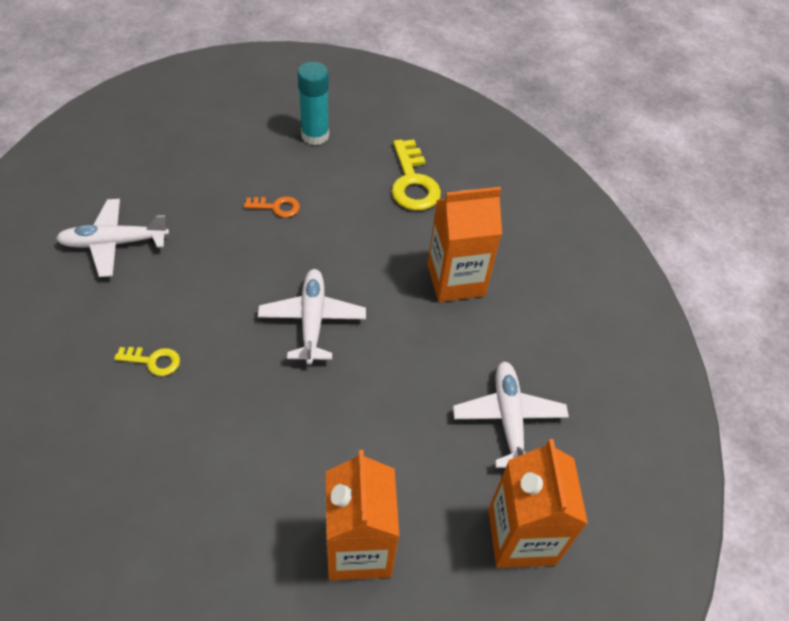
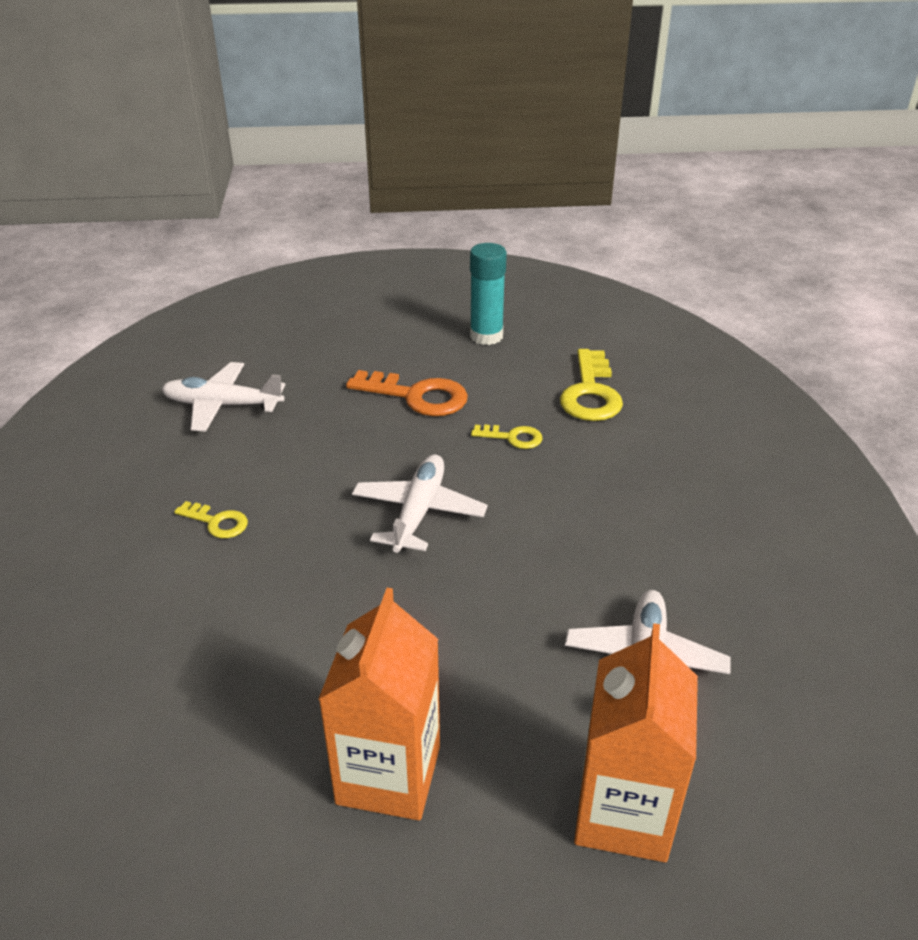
camera: 20 degrees right, 15 degrees down
orange key [244,197,300,217] -> orange key [346,370,468,416], size x1.85
orange carton [428,187,502,302] -> none
none -> yellow key [471,424,543,449]

